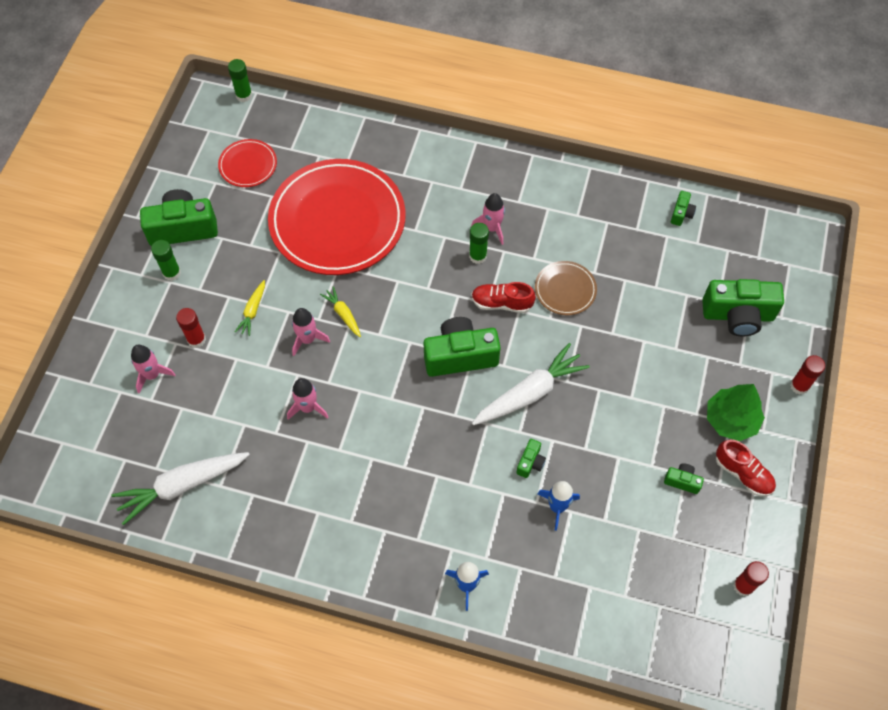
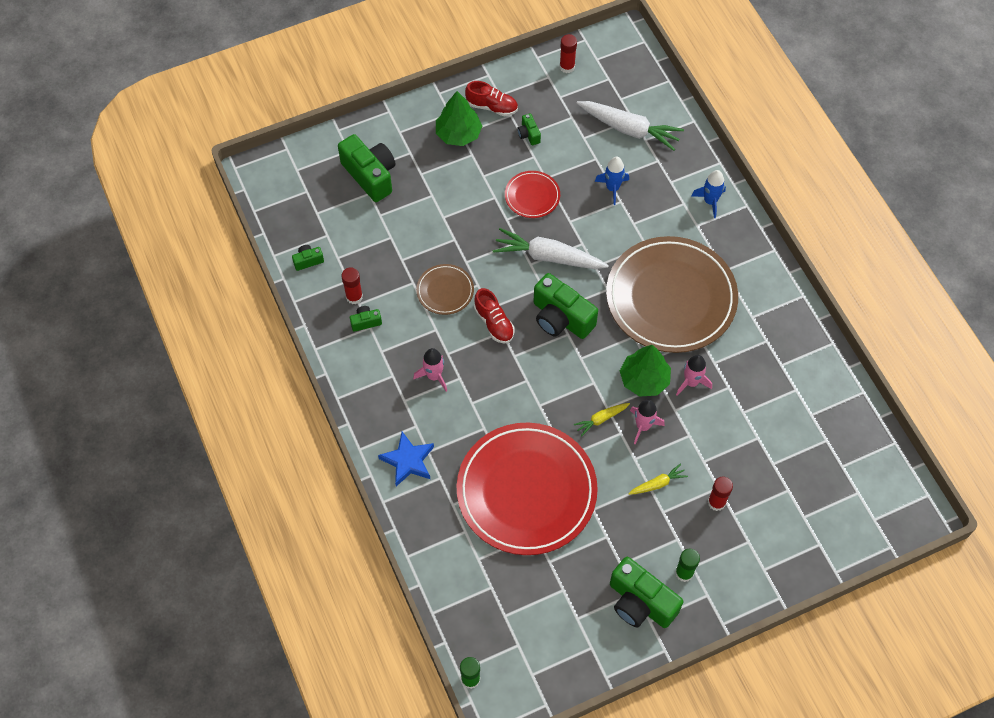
camera: 130 degrees left, 0 degrees up
white carrot [112,452,250,525] -> white carrot moved to [577,101,684,151]
pink rocket [131,345,176,393] -> none
red plate [218,139,277,187] -> red plate moved to [505,171,560,218]
yellow carrot [320,286,361,337] -> yellow carrot turned 45 degrees clockwise [574,403,630,437]
green glue stick [469,223,489,264] -> none
green camera [516,439,546,478] -> green camera moved to [350,306,382,332]
red shoe [716,440,776,496] -> red shoe turned 105 degrees clockwise [465,81,518,116]
red glue stick [790,355,825,395] -> red glue stick moved to [342,267,363,304]
none -> blue star [378,432,434,486]
none -> brown plate [606,236,738,353]
none -> green tree [620,345,671,397]

